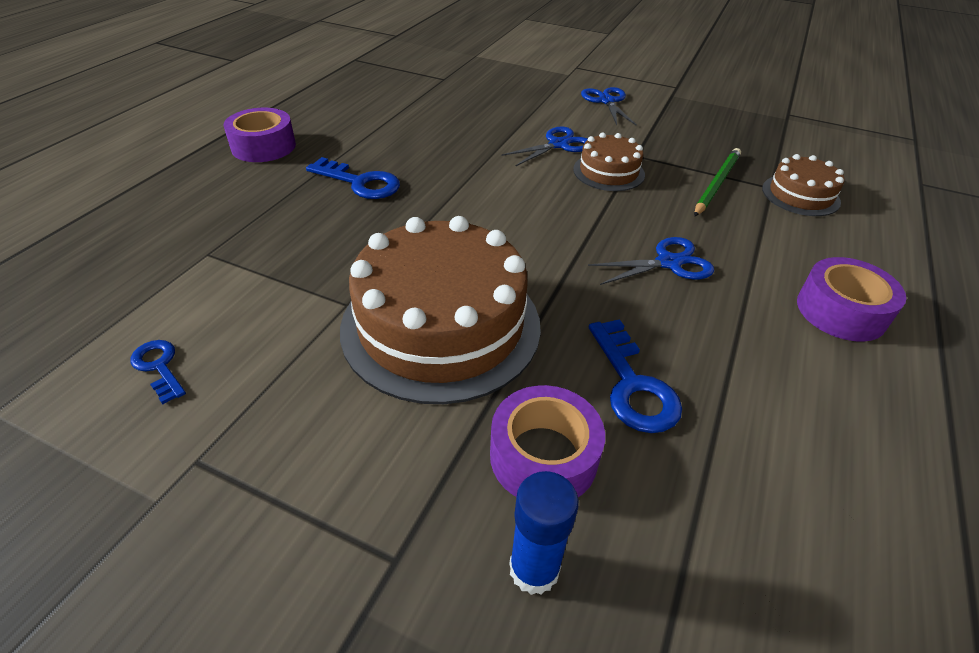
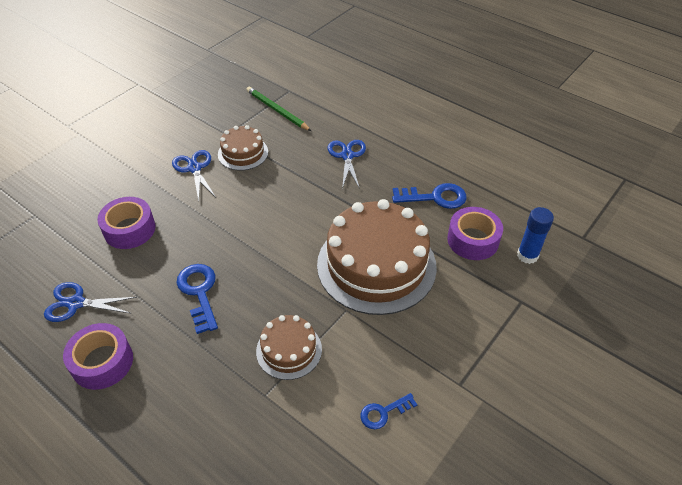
camera: 75 degrees left, 5 degrees up
blue key [306,157,400,199] -> blue key turned 60 degrees counterclockwise [176,264,218,334]
blue scissors [581,87,637,126] -> blue scissors moved to [44,282,137,322]
brown cake [762,154,845,216] -> brown cake moved to [256,315,322,380]
purple tape [797,257,906,342] -> purple tape moved to [97,197,155,249]

